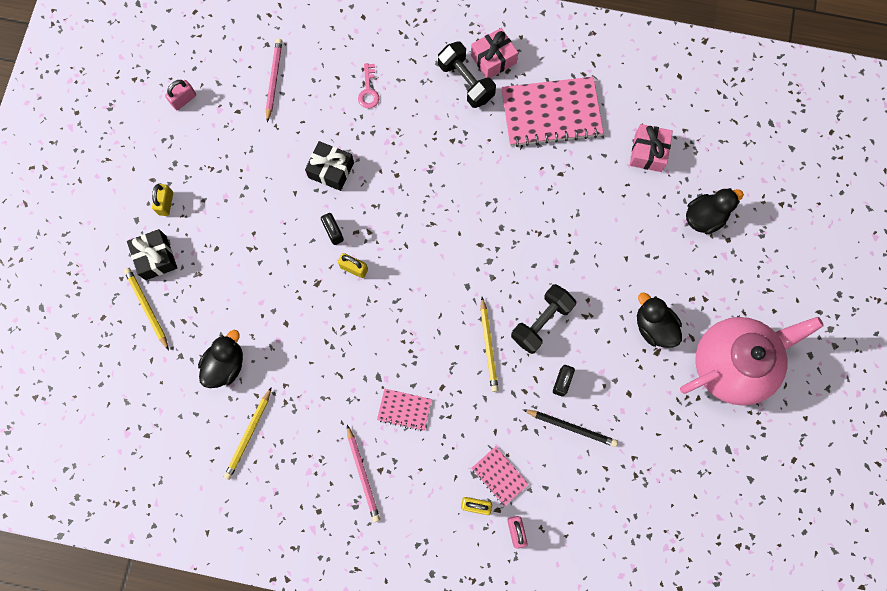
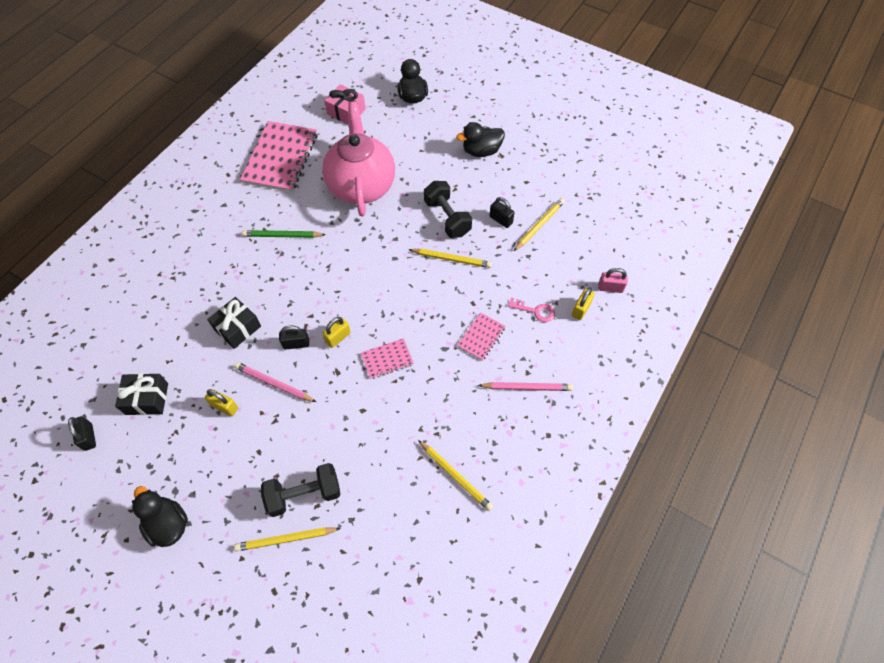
camera: 70 degrees left, 15 degrees down
black gift [127,229,177,280] -> black gift moved to [115,373,168,415]
yellow padlock [152,184,173,216] -> yellow padlock moved to [205,389,238,416]
pink padlock [165,80,196,110] -> black padlock [68,416,96,451]
black duck [198,330,243,388] -> black duck moved to [132,486,188,547]
pink pencil [266,38,282,122] -> pink pencil moved to [234,362,316,402]
pink key [358,63,379,108] -> pink key moved to [508,298,555,322]
black dumbbell [438,41,496,108] -> black dumbbell moved to [261,463,341,517]
pink gift [471,28,518,78] -> none
pink notebook [472,446,529,506] -> pink notebook moved to [361,338,414,379]
black pencil [523,409,618,447] -> yellow pencil [514,198,565,251]
pink teapot [680,317,824,405] -> pink teapot moved to [322,102,395,217]
none -> green pencil [242,230,326,238]

